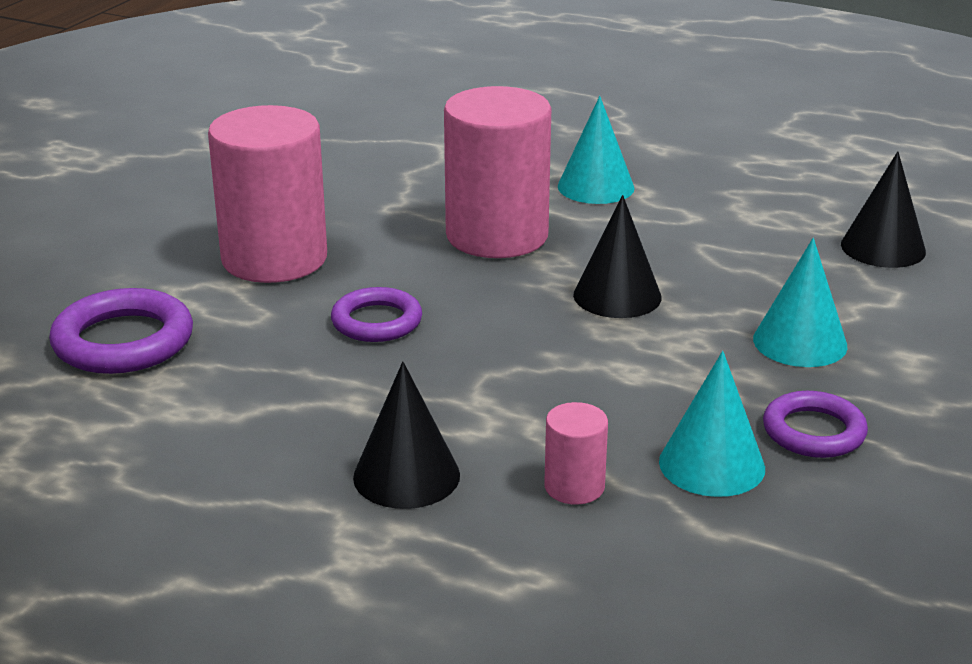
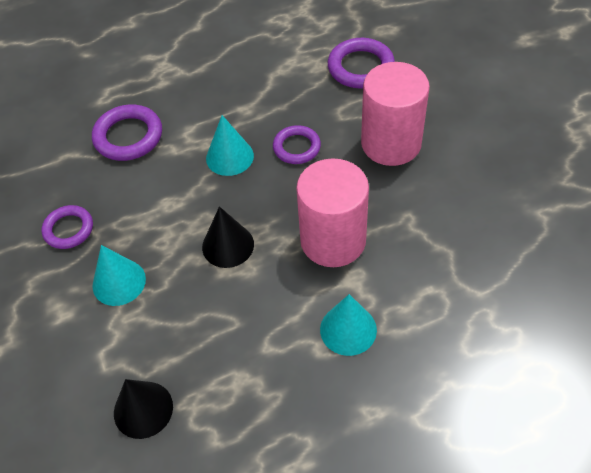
camera: 135 degrees right, 25 degrees up
black cone [353,361,460,509] -> none
pink cylinder [544,402,608,505] -> purple ring [92,105,162,161]
turquoise cone [659,351,765,497] -> turquoise cone moved to [206,115,254,176]

